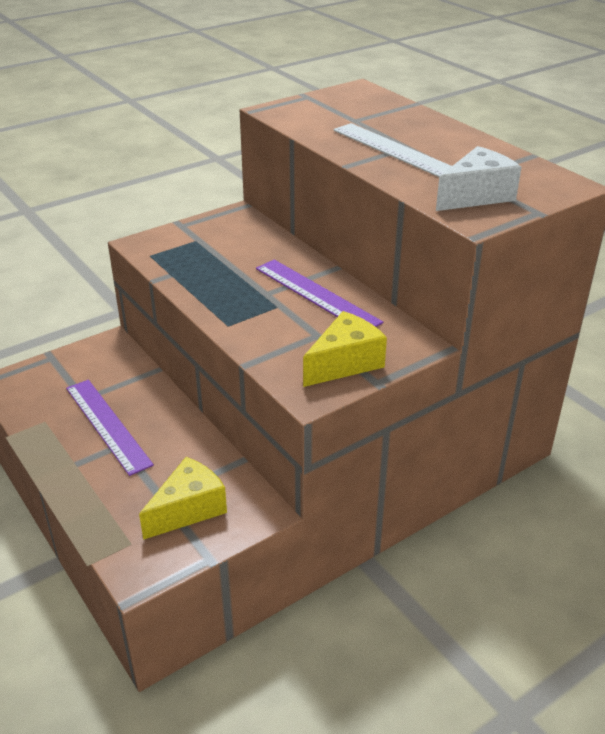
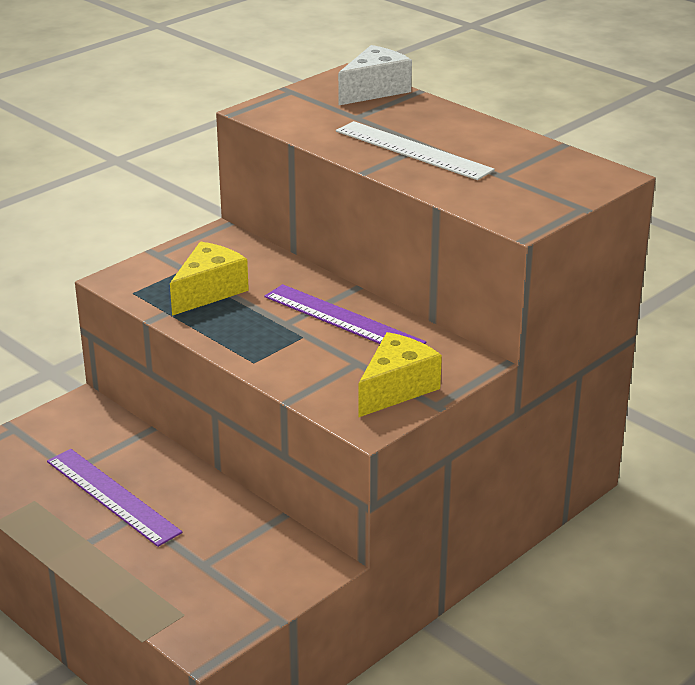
camera: 10 degrees left, 5 degrees down
yellow cheese [139,457,227,540] -> yellow cheese moved to [170,242,249,316]
white cheese [436,146,521,211] -> white cheese moved to [338,45,412,106]

